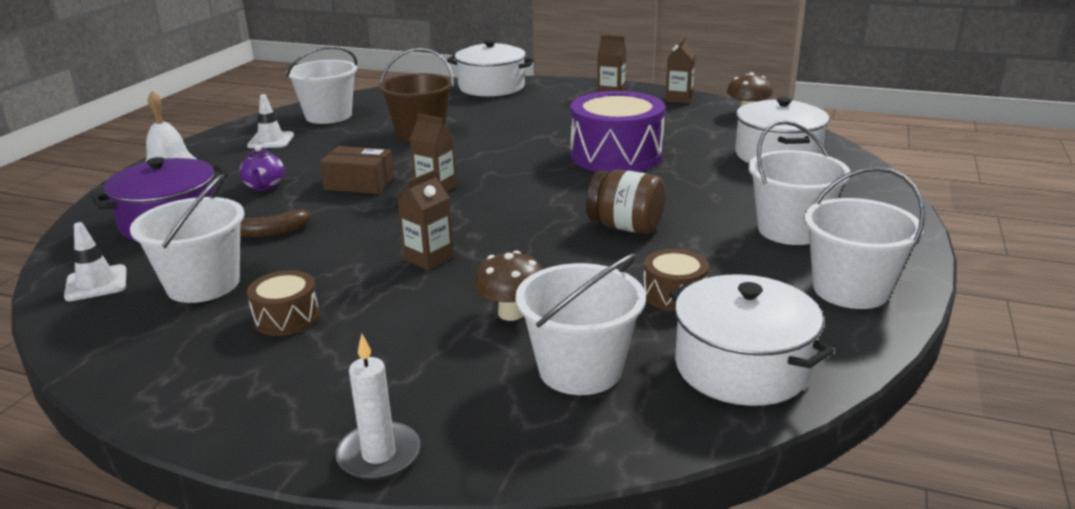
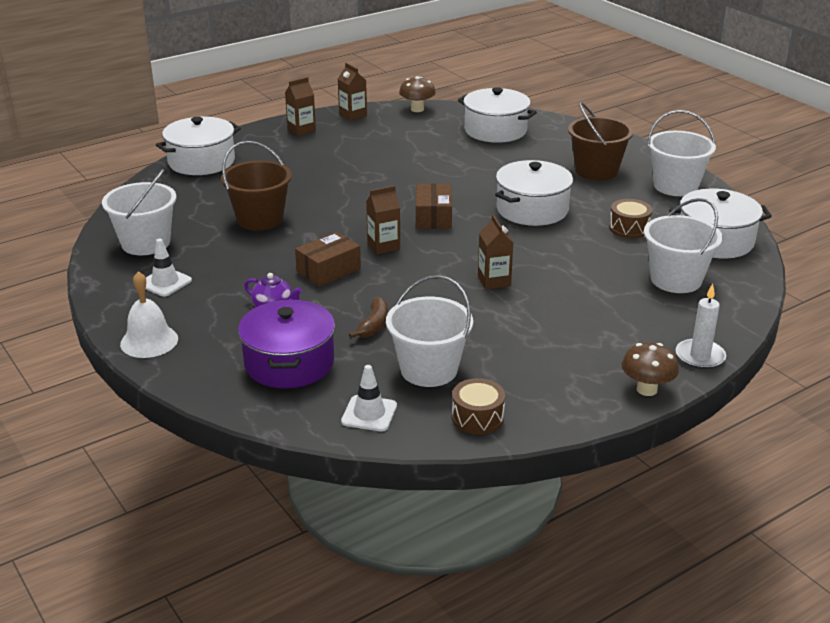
camera: 55 degrees left, 5 degrees up
brown drum [247,270,320,336] -> brown drum moved to [452,378,505,435]
brown mushroom [474,251,543,321] -> brown mushroom moved to [622,343,679,396]
purple drum [570,91,665,172] -> none
brown jar [586,169,665,234] -> white pot [495,160,573,226]
white bucket [748,120,851,245] -> brown bucket [568,102,633,180]
none -> brown box [416,184,452,229]

